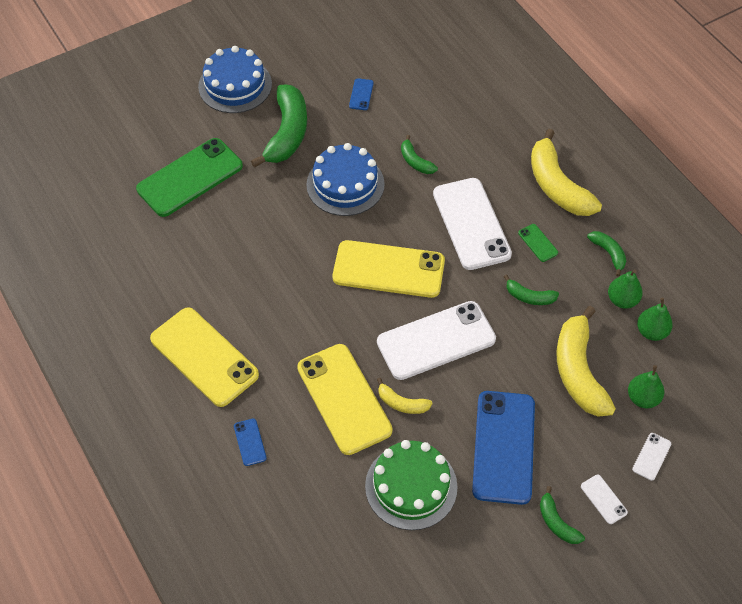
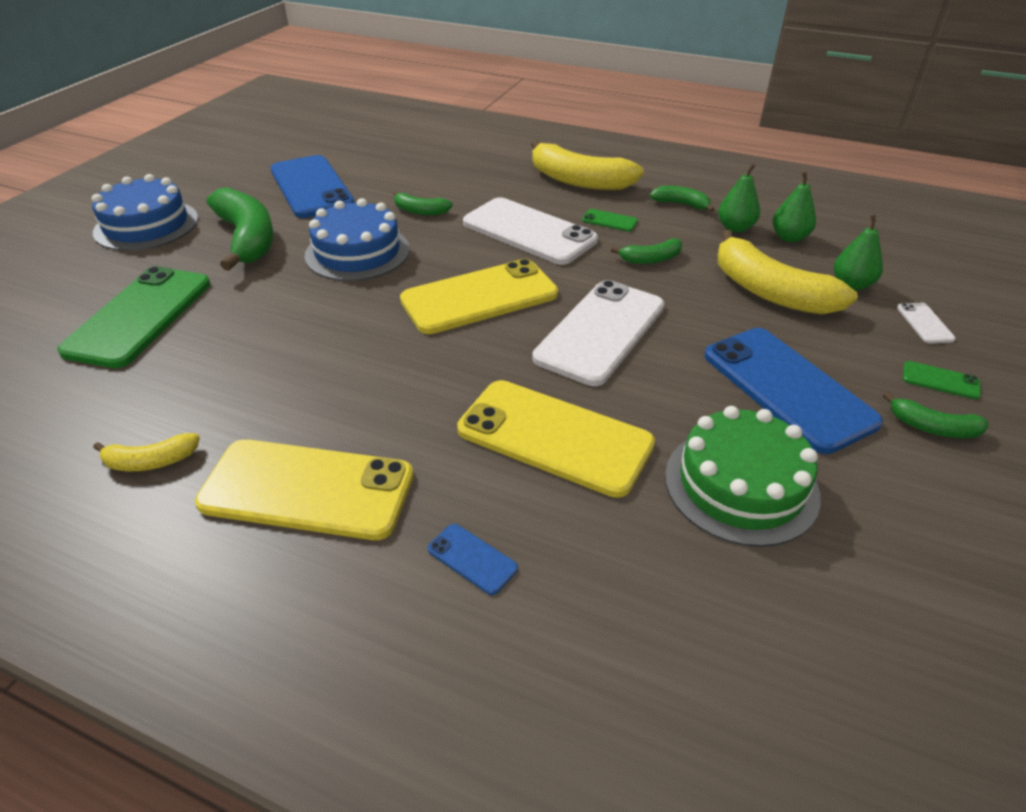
camera: 35 degrees left, 15 degrees down
blue phone [349,78,374,110] -> blue phone [270,155,355,218], size x2.44
yellow banana [377,378,433,414] -> yellow banana moved to [93,433,200,471]
white phone [581,475,628,524] -> green phone [903,361,981,399]

